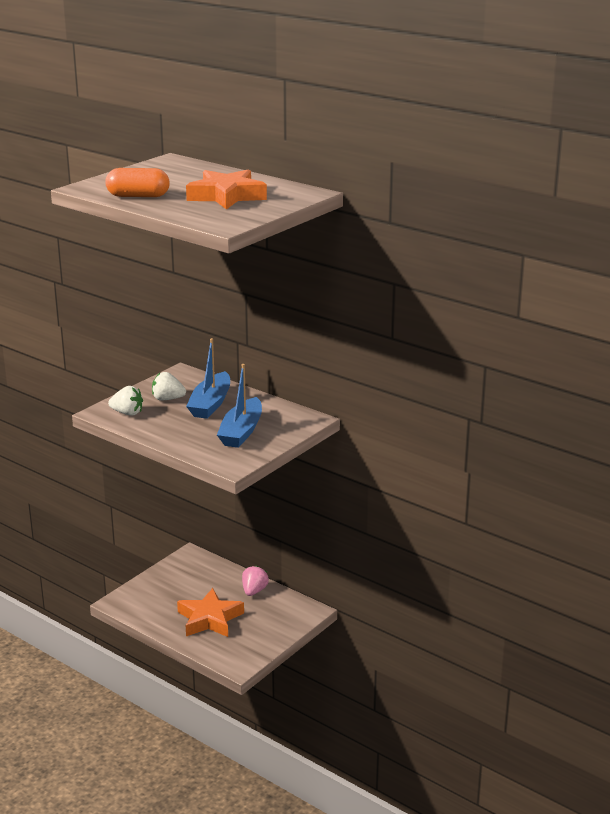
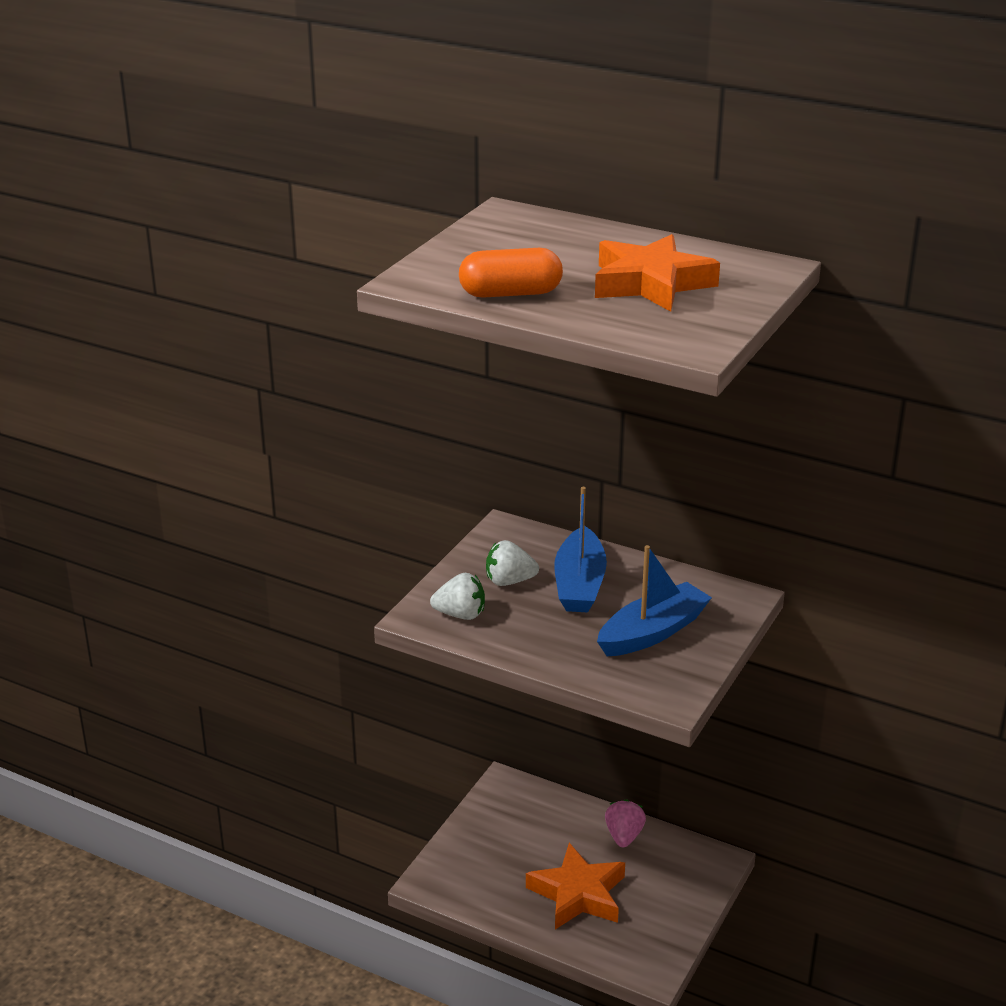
camera: 10 degrees left, 5 degrees up
blue boat [217,364,262,448] -> blue boat turned 135 degrees counterclockwise [597,545,712,656]

